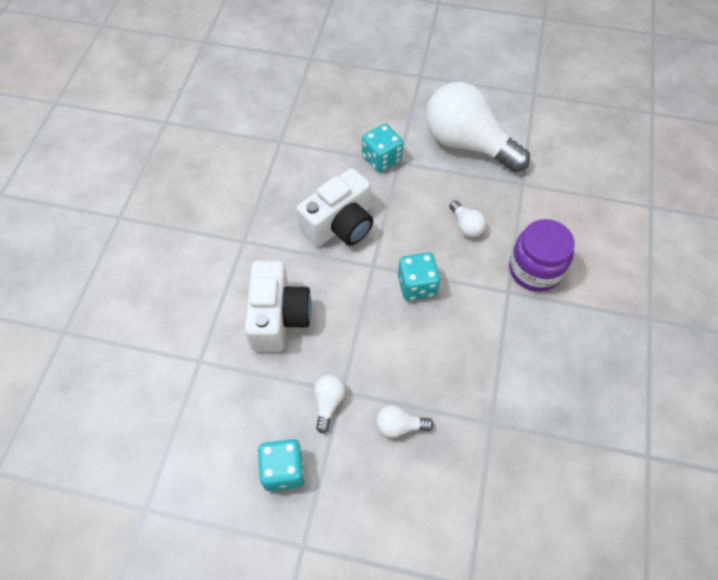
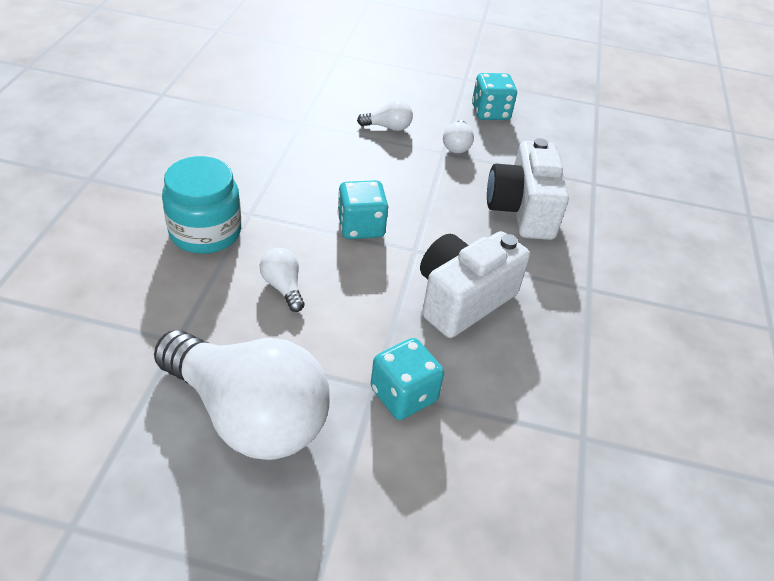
camera: 175 degrees right, 15 degrees down
purple jar [509,219,575,292] -> turquoise jar [162,156,241,254]

